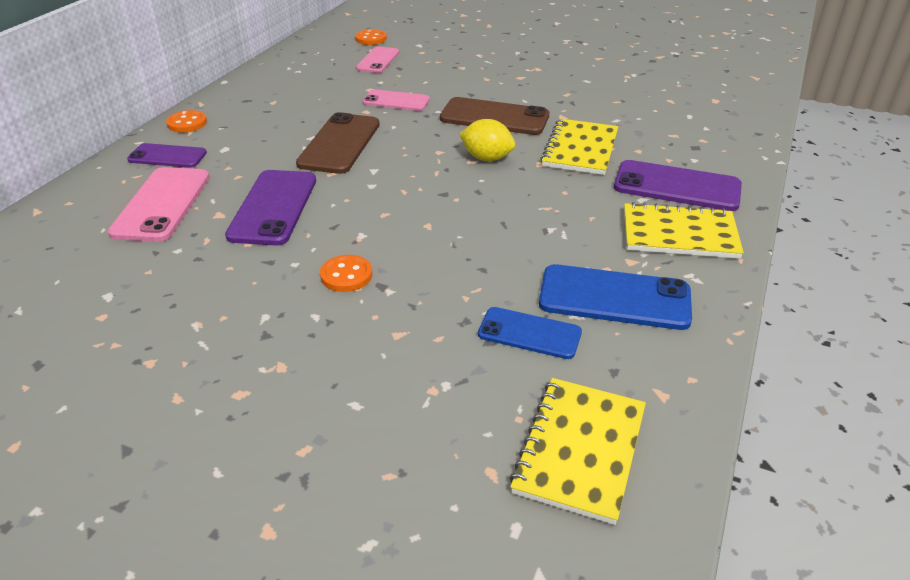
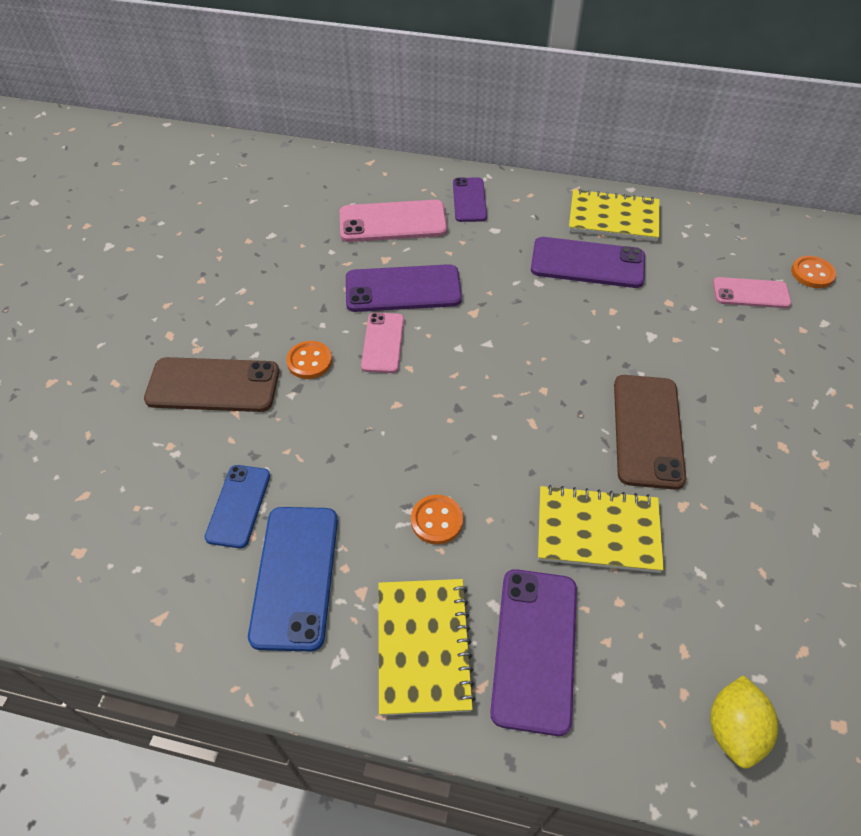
camera: 80 degrees right, 15 degrees up
orange button [166,110,207,133] -> orange button moved to [411,495,463,545]
brown phone [296,112,380,174] -> brown phone moved to [144,357,279,412]
pink phone [363,89,430,111] -> pink phone moved to [361,313,404,373]
yellow lemon [459,119,515,161] -> yellow lemon moved to [710,675,779,769]
yellow notebook [510,378,646,525] -> yellow notebook moved to [569,189,660,241]
none -> purple phone [531,237,645,288]

